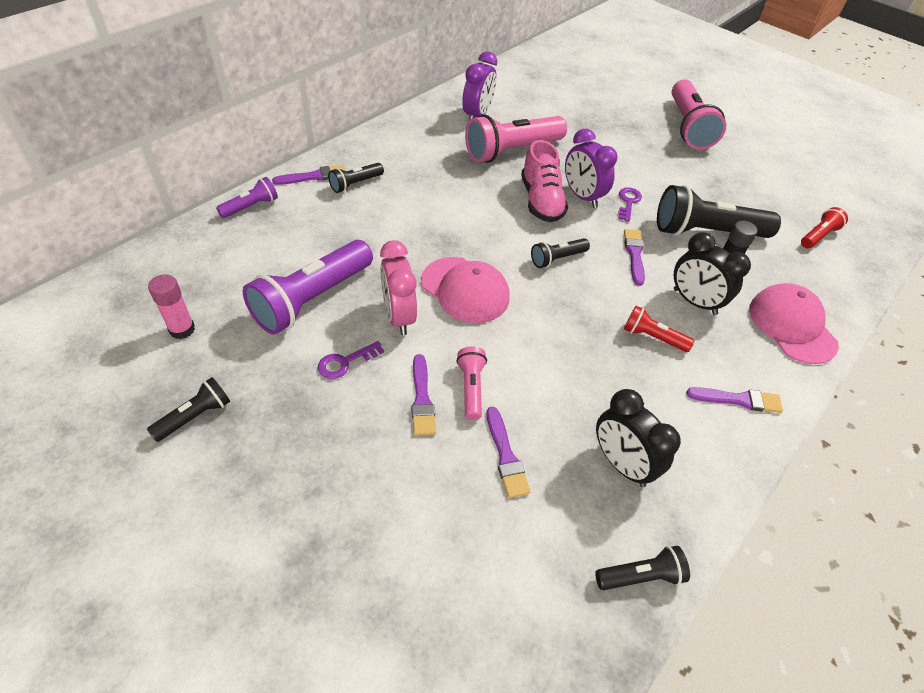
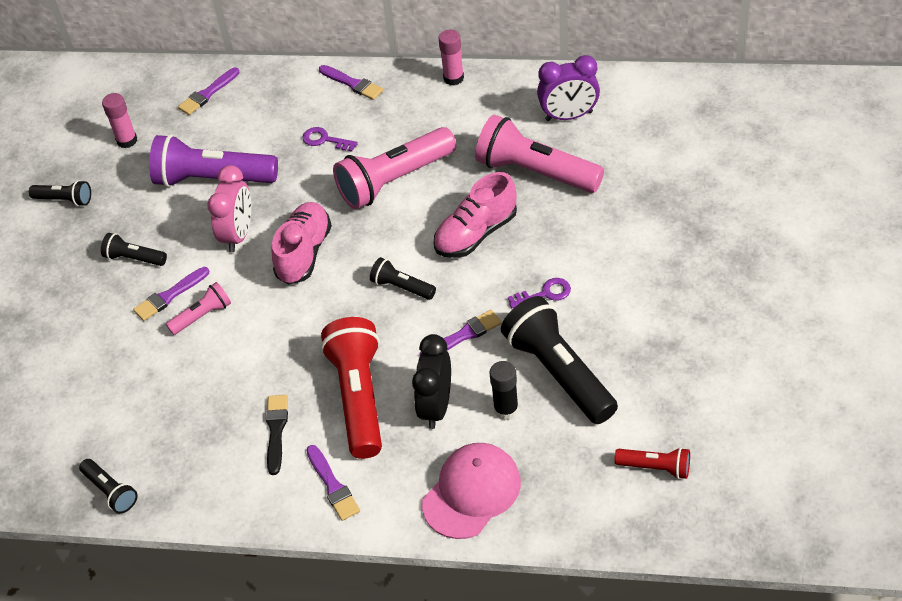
camera: 65 degrees right, 0 degrees up
purple flashlight [216,177,278,218] -> none
purple key [318,341,384,379] -> purple key moved to [302,127,358,151]
black flashlight [328,163,384,193] -> black flashlight moved to [101,233,167,266]
pink clock [380,240,417,335] -> pink clock turned 150 degrees clockwise [207,165,251,252]
pink cap [421,257,510,323] -> pink shoe [272,202,332,285]
purple brush [486,407,530,498] -> purple brush moved to [178,67,239,115]
purple clock [565,129,617,208] -> none
black clock [596,389,681,487] -> none
red flashlight [624,306,695,352] -> red flashlight [320,317,382,459], size x2.01
pink flashlight [672,79,726,150] -> pink flashlight moved to [333,127,456,209]
none -> black brush [265,395,288,475]
none -> pink glue stick [438,30,464,85]

